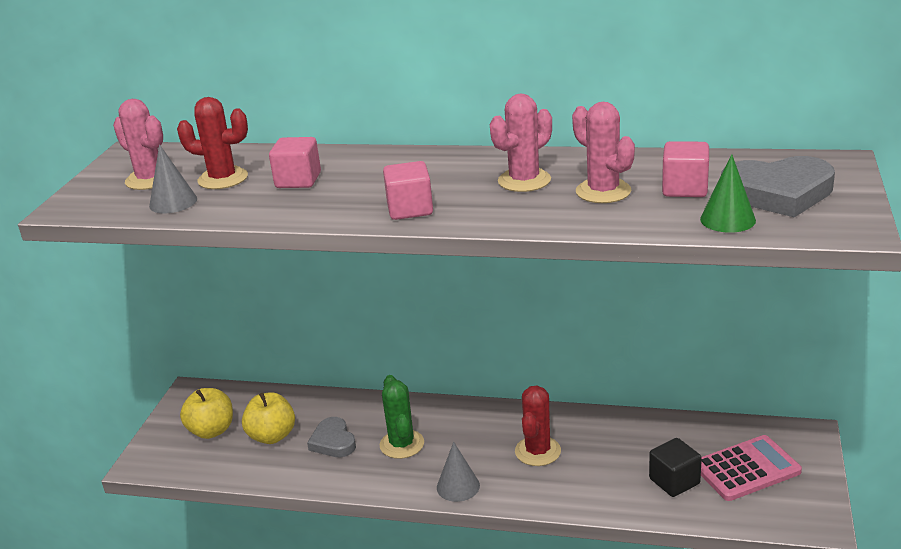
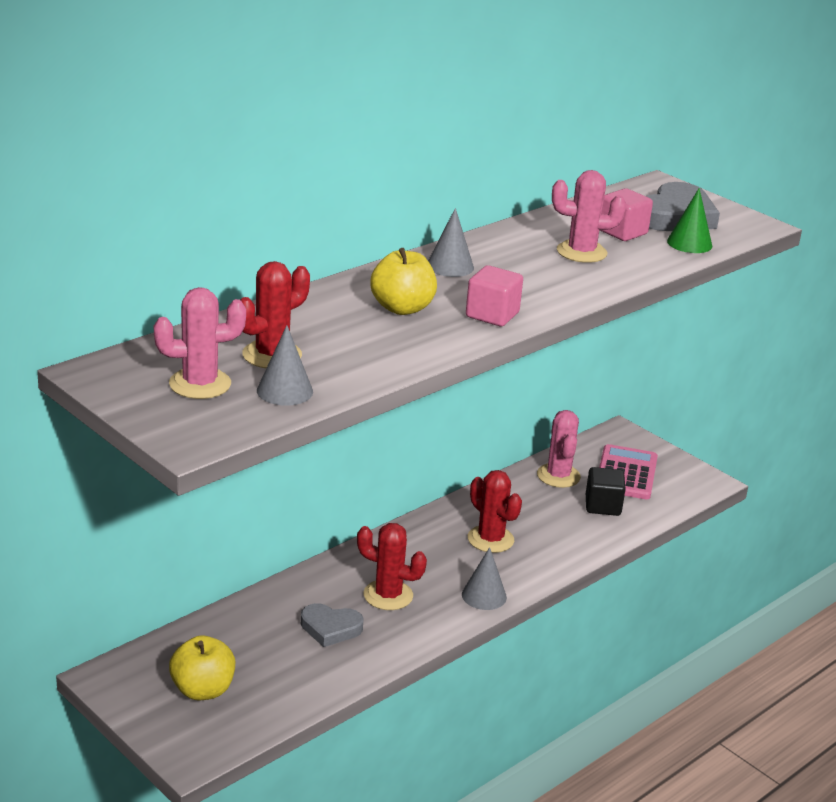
camera: 60 degrees left, 0 degrees up
yellow apple [242,392,295,444] -> yellow apple moved to [370,248,437,315]
pink cube [269,137,321,188] -> none
green cactus [380,375,424,459] -> red cactus [357,523,427,610]
pink cactus [490,93,552,192] -> pink cactus moved to [537,410,581,488]
none -> grey cone [428,208,474,277]

